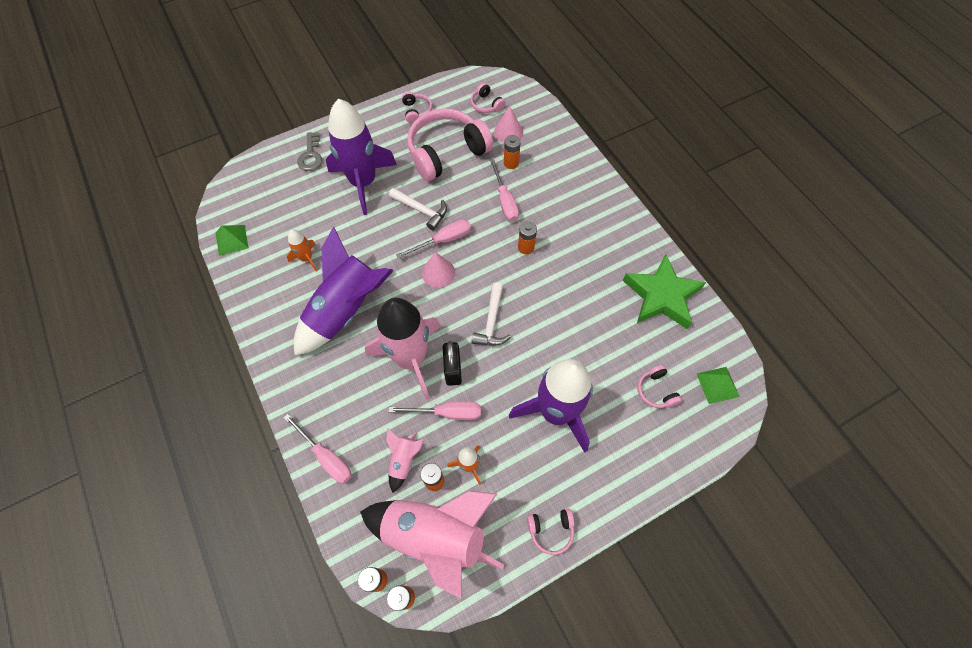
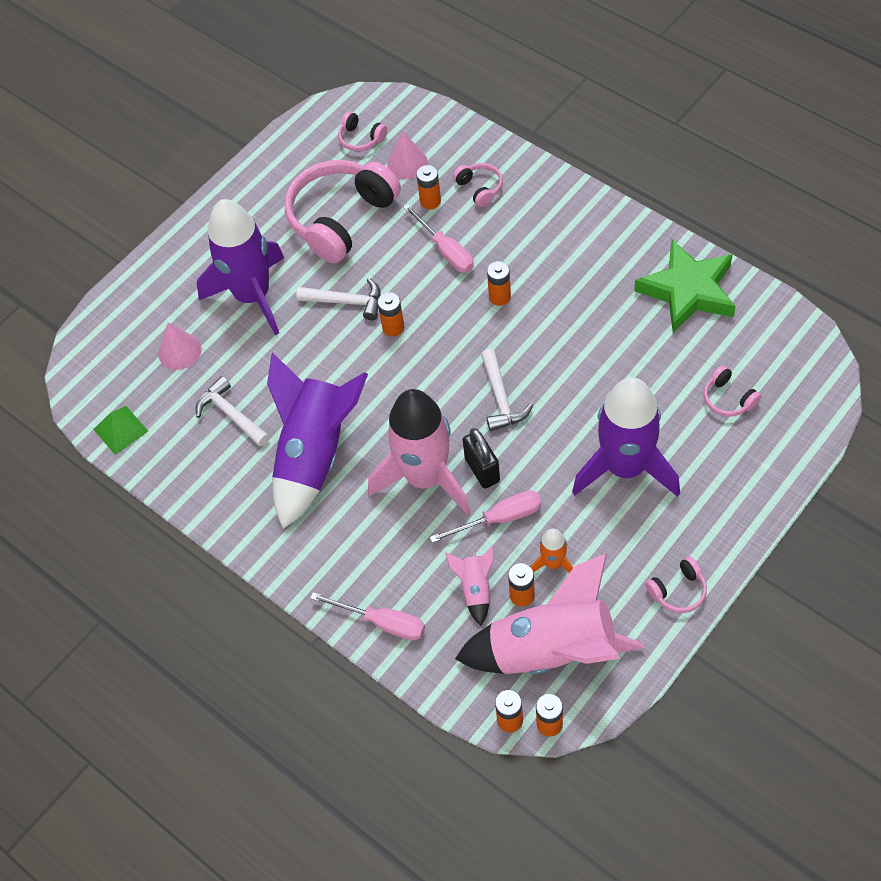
camera: 15 degrees left, 5 degrees down
orange rocket [287,229,317,271] -> white hammer [196,376,270,447]
grey key [297,132,322,171] -> none
pink screwdriver [396,219,471,258] -> orange battery [378,292,404,336]
pink headphones [402,91,433,124] -> pink headphones moved to [453,163,503,207]
pink cone [422,252,455,288] -> pink cone moved to [158,323,202,370]
green pyramid [697,367,740,404] -> none

